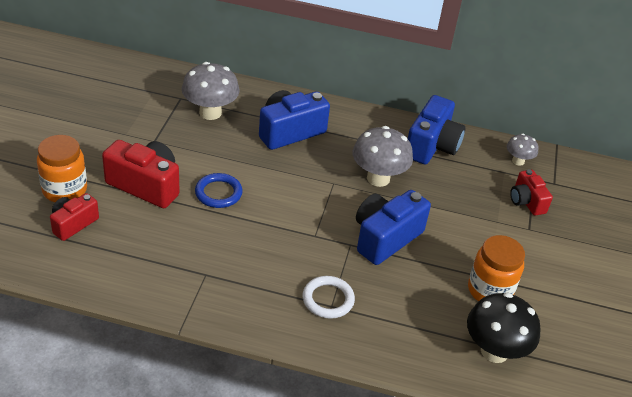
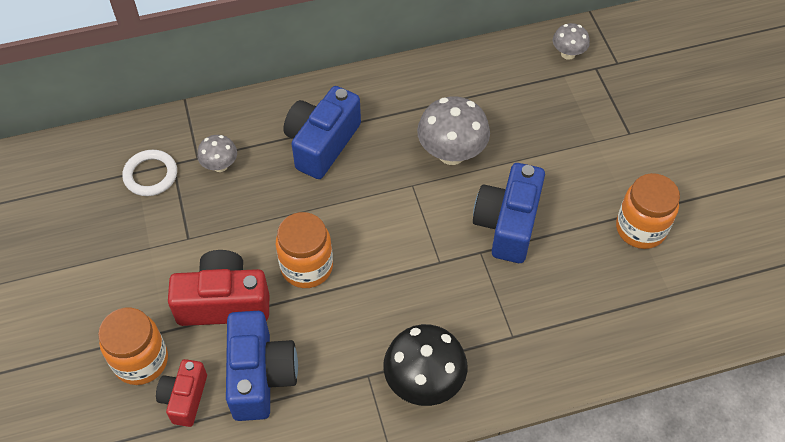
camera: 25 degrees left, 15 degrees up
grey mushroom [182,62,240,120] -> grey mushroom [197,135,237,172], size x0.55
blue ring [195,173,242,208] -> orange jar [276,212,333,288]
white ring [303,276,355,319] -> white ring moved to [122,150,177,196]
blue camera [408,95,465,165] -> blue camera moved to [226,311,298,421]
black mushroom [467,293,541,363] -> black mushroom moved to [383,324,467,406]
red camera [510,169,553,216] -> none

